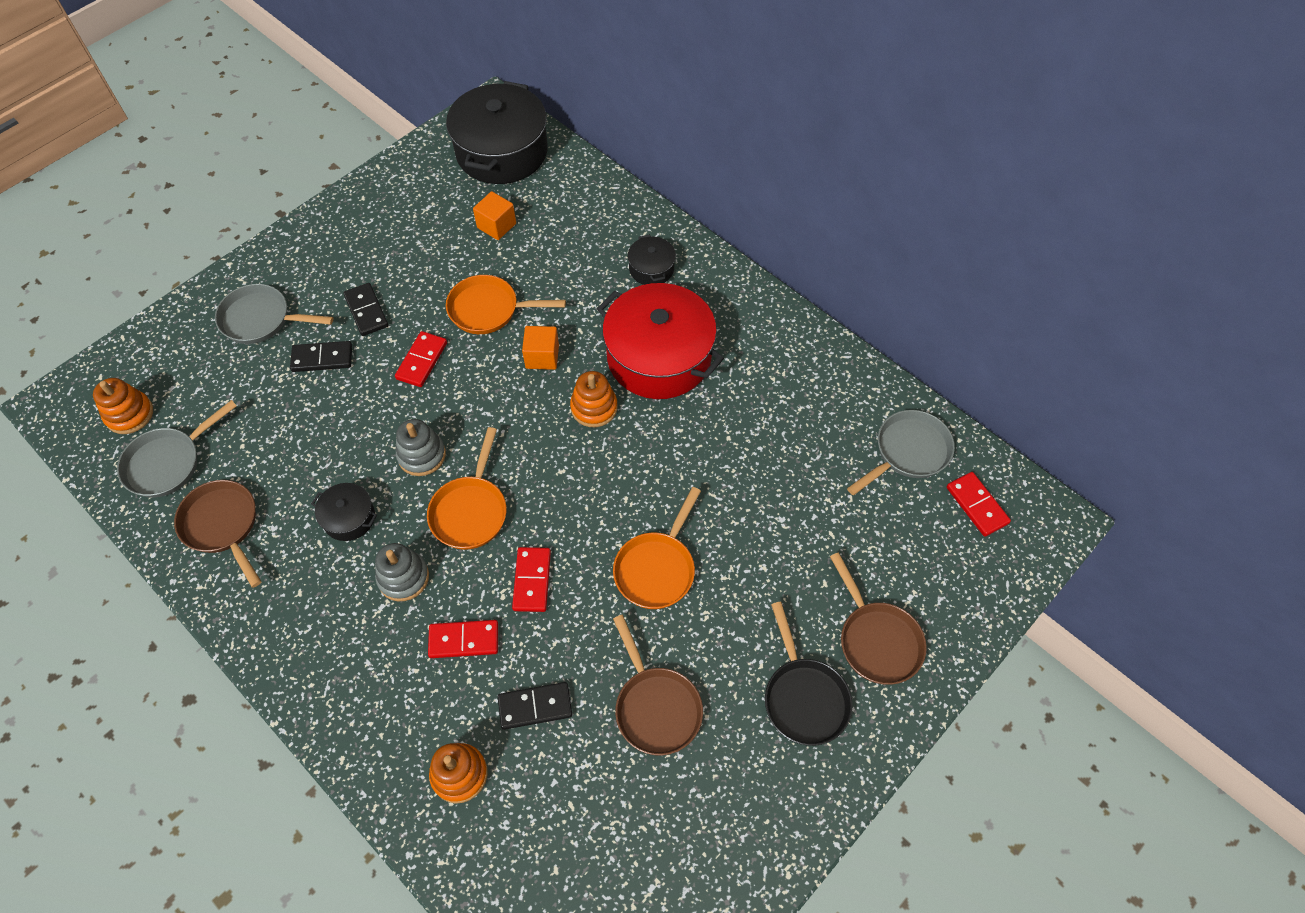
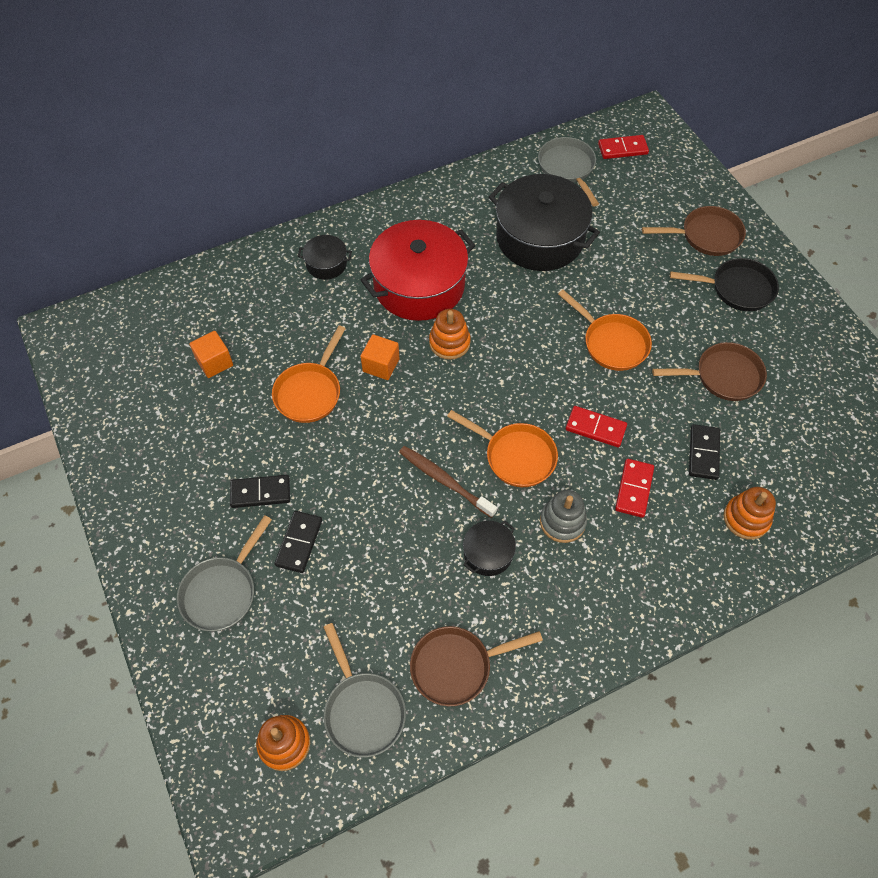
camera: 70 degrees left, 0 degrees up
red domino [395,331,447,387] -> none
grey stacking toy [396,419,446,476] -> brown toothbrush [399,446,497,518]
black pot [446,81,548,184] -> black pot moved to [489,174,600,271]

